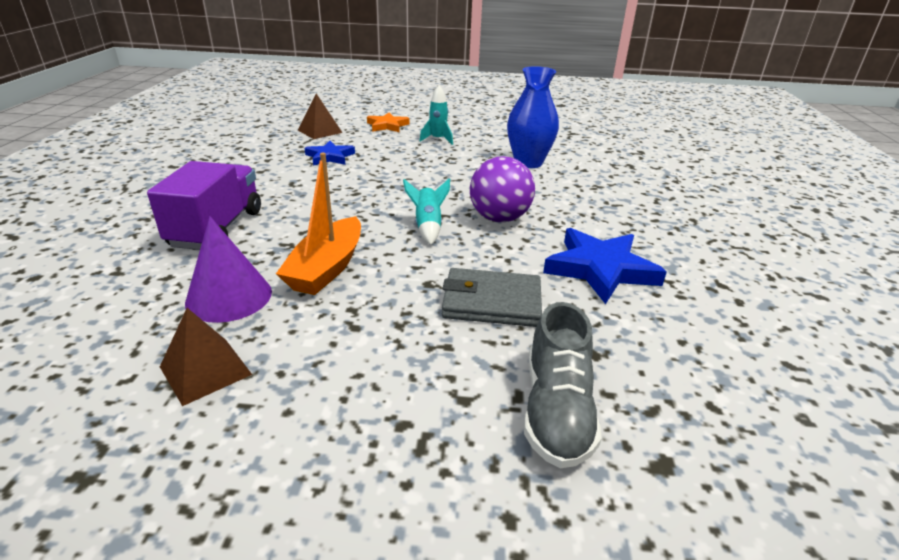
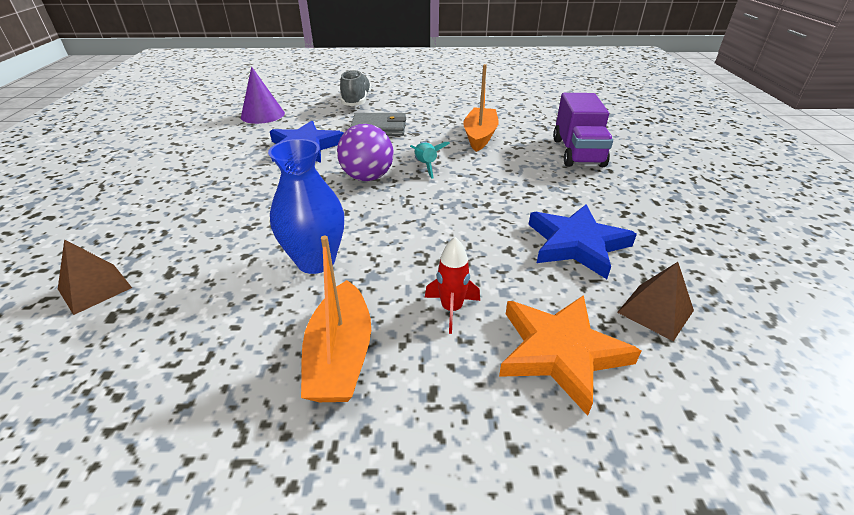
camera: 175 degrees right, 5 degrees up
brown pyramid [160,308,252,406] -> brown pyramid moved to [58,239,132,315]
purple cone [185,216,272,323] -> purple cone moved to [241,66,285,124]
blue star [305,141,355,166] -> blue star [529,204,637,279], size x1.63
orange star [367,112,410,132] -> orange star [499,295,641,416], size x1.63
turquoise rocket [419,85,453,145] -> red rocket [425,237,480,334]
none -> orange boat [301,236,371,402]

